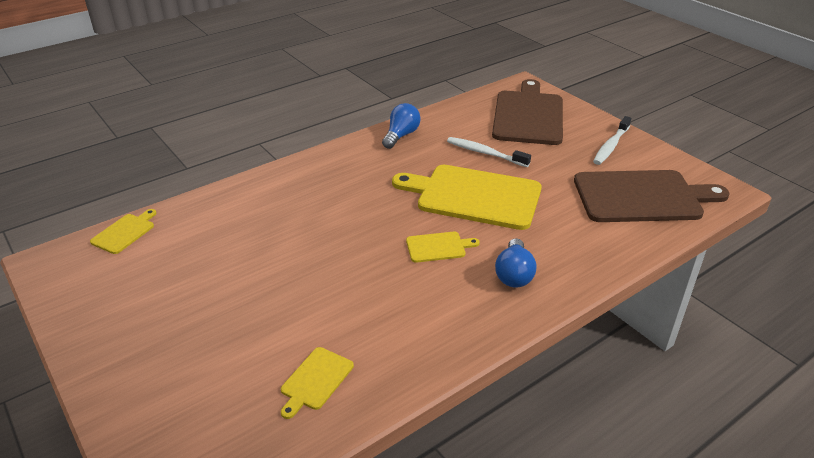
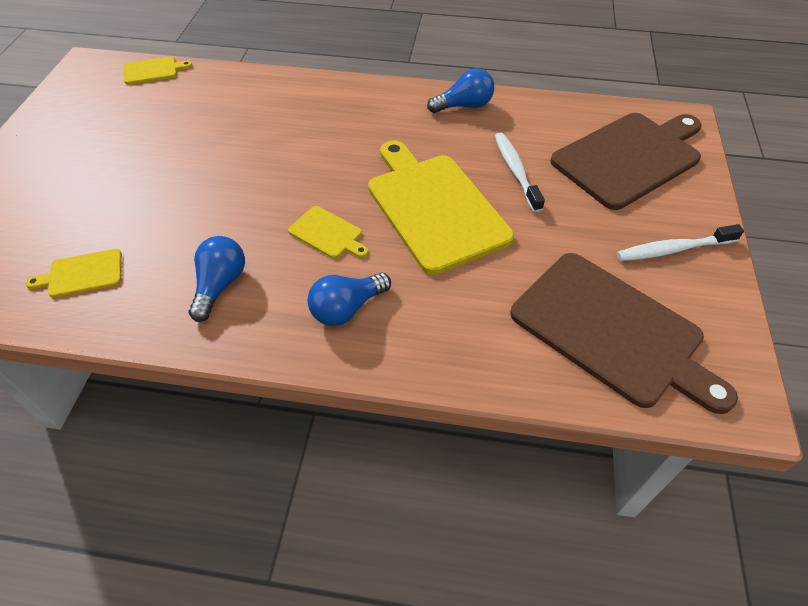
camera: 45 degrees right, 15 degrees up
none -> blue light bulb [189,236,245,322]

